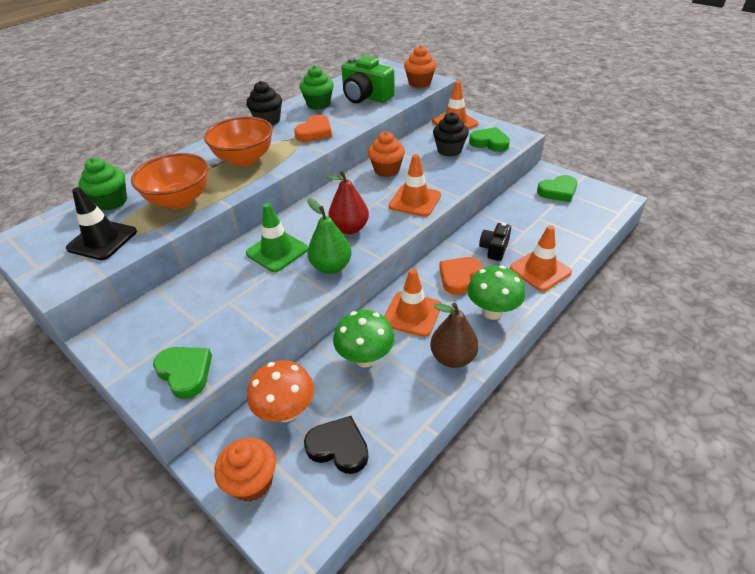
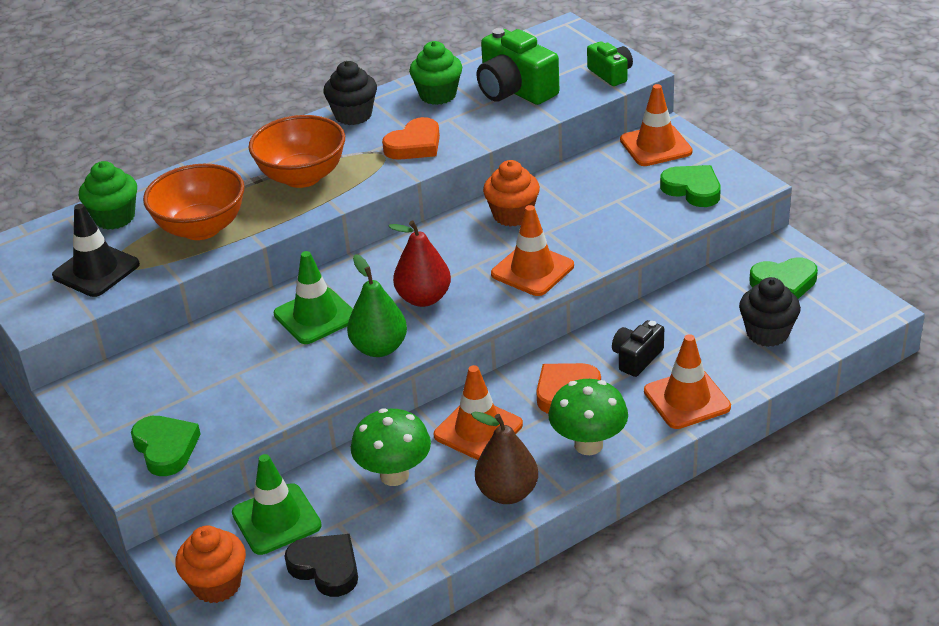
camera: 15 degrees right, 5 degrees down
orange mushroom [247,360,314,422] -> green traffic cone [232,454,322,555]
orange cupcake [404,45,436,88] -> green camera [587,41,633,86]
black cupcake [433,112,469,156] -> black cupcake moved to [739,277,801,347]

